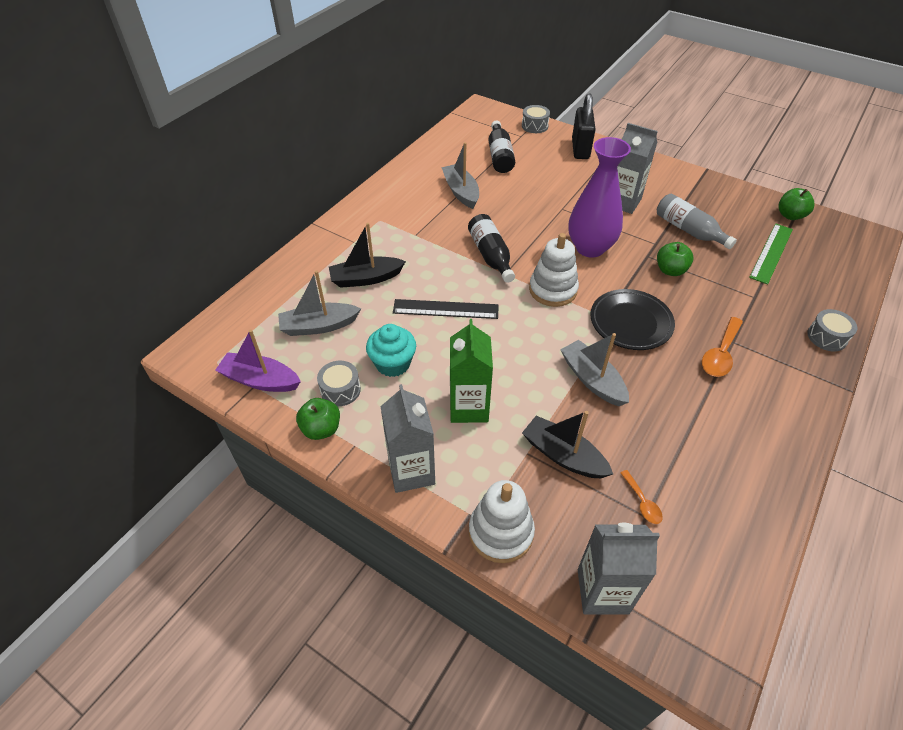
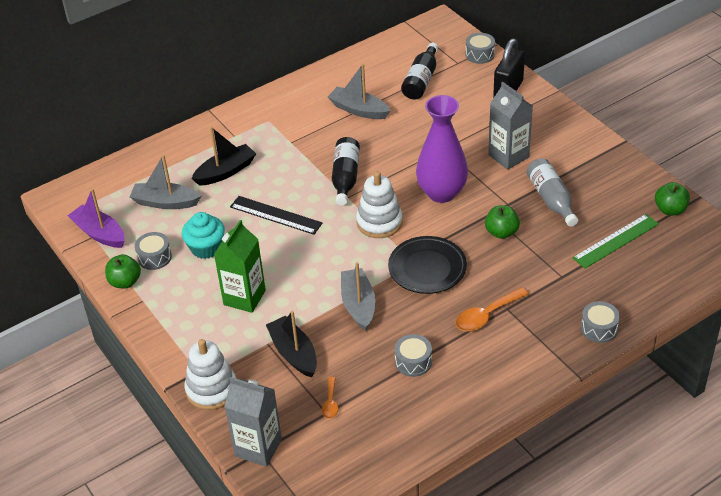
camera: 25 degrees right, 5 degrees down
black boat [329,223,406,288] -> black boat turned 135 degrees clockwise [191,127,256,186]
grey carton [380,384,435,493] -> none
grey boat [441,142,479,209] -> grey boat turned 60 degrees counterclockwise [328,64,390,119]
none -> grey drum [394,334,432,377]

